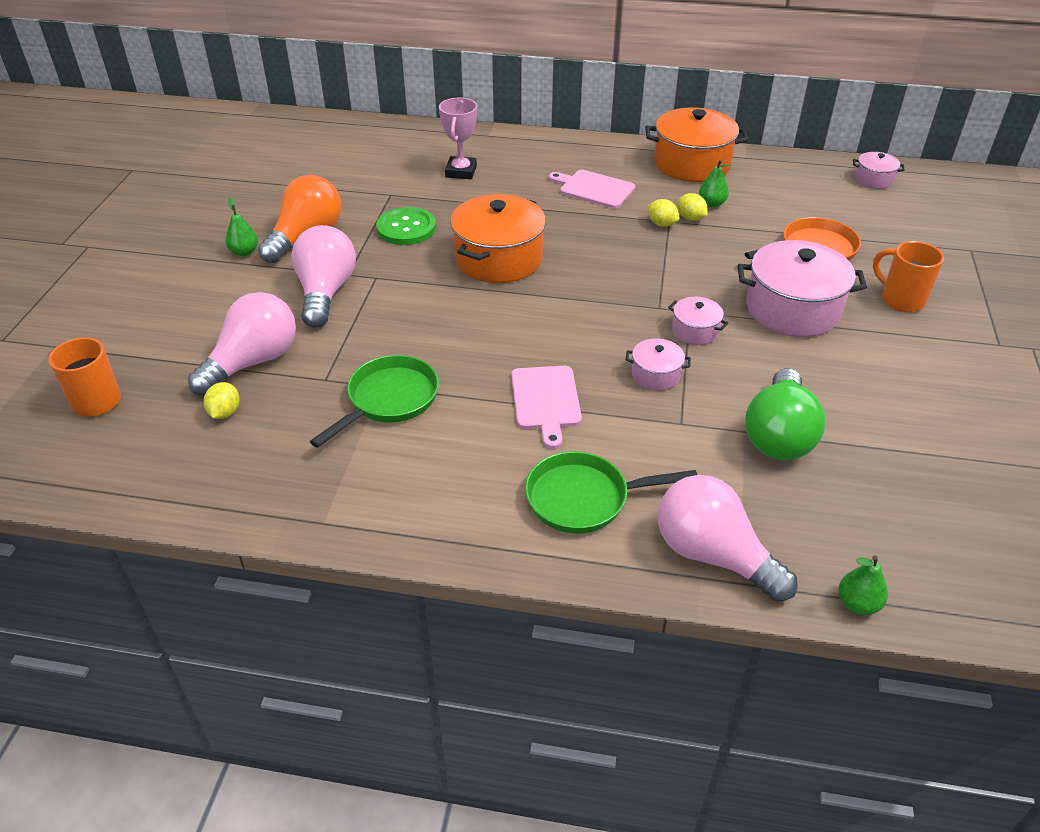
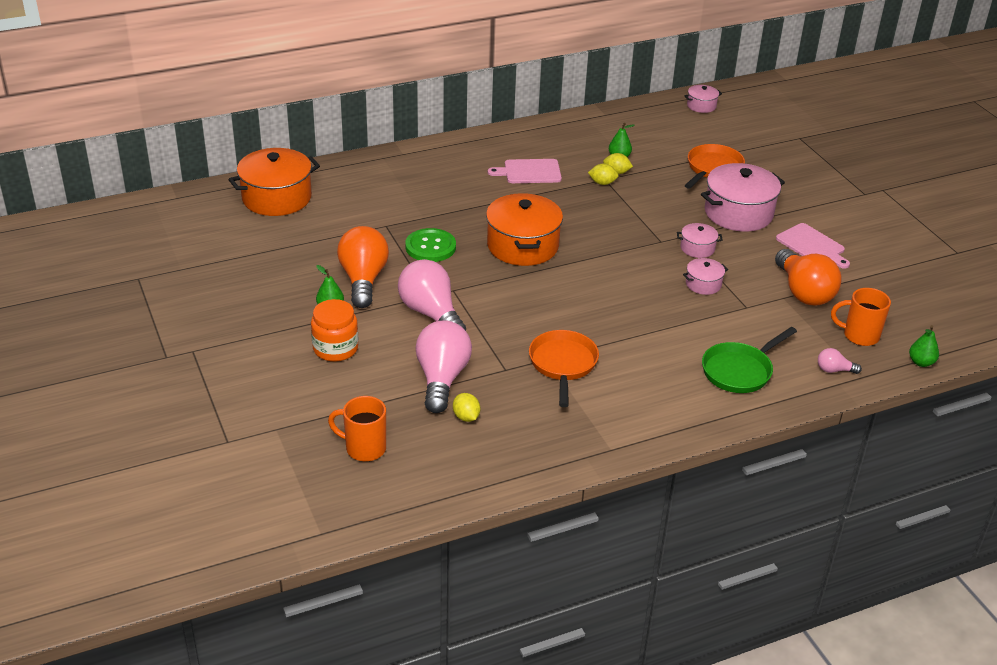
camera: 35 degrees left, 5 degrees down
green pan [310,355,439,448] -> orange pan [529,330,599,407]
pink trophy [439,98,477,179] -> none
pink cutting board [511,366,582,449] -> pink cutting board moved to [776,223,850,269]
orange pot [645,107,749,182] -> orange pot moved to [228,148,320,216]
pink light bulb [658,475,797,602] -> pink light bulb [818,348,862,374], size x0.45
green light bulb [745,368,825,460] -> orange light bulb [775,249,842,306]
orange mug [873,241,944,312] -> orange mug moved to [831,288,891,346]
none -> orange jar [311,299,358,362]

